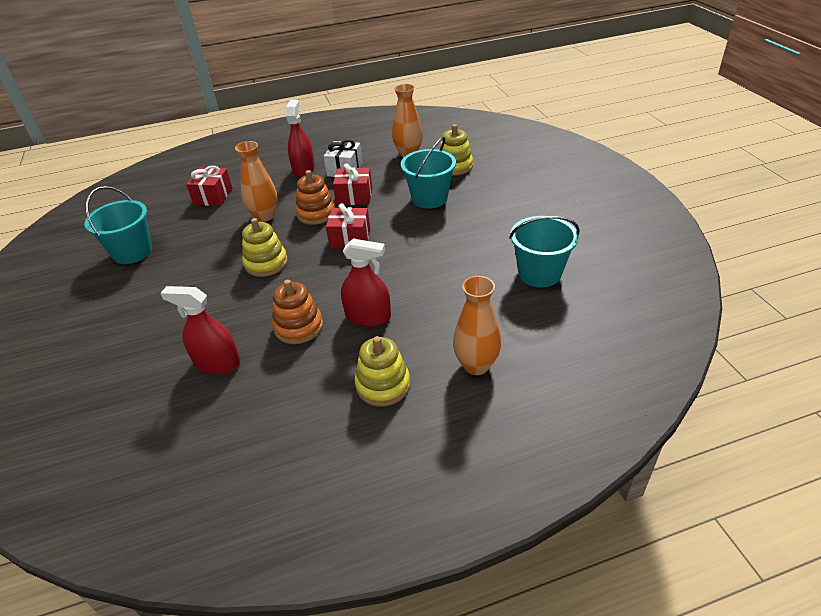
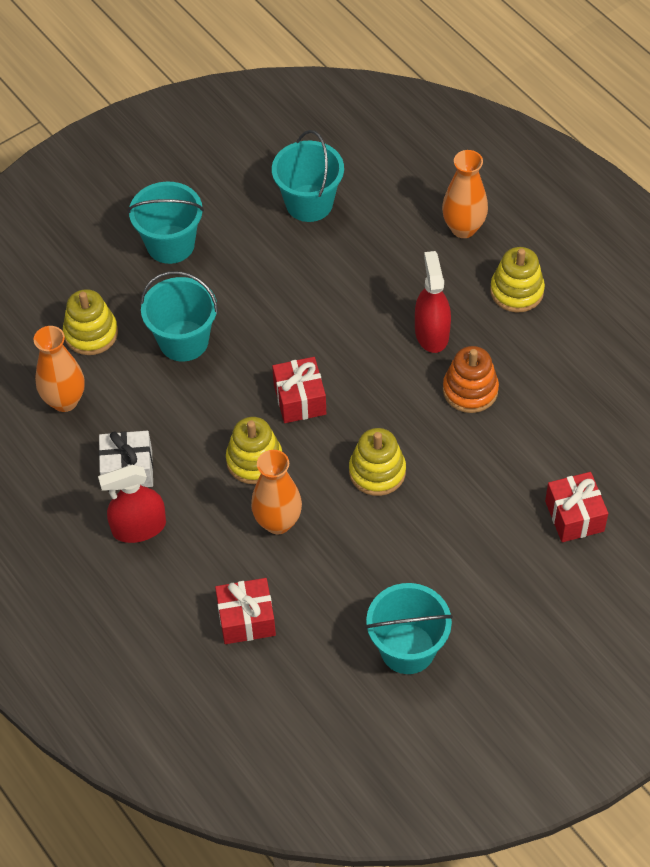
camera: 110 degrees left, 15 degrees up
red spray bottle [160,286,240,374] -> none
orange stacking toy [295,170,335,225] -> yellow stacking toy [226,417,282,484]
red gift [333,163,372,205] -> red gift moved to [545,472,608,542]
none -> turquoise bucket [128,181,204,264]

